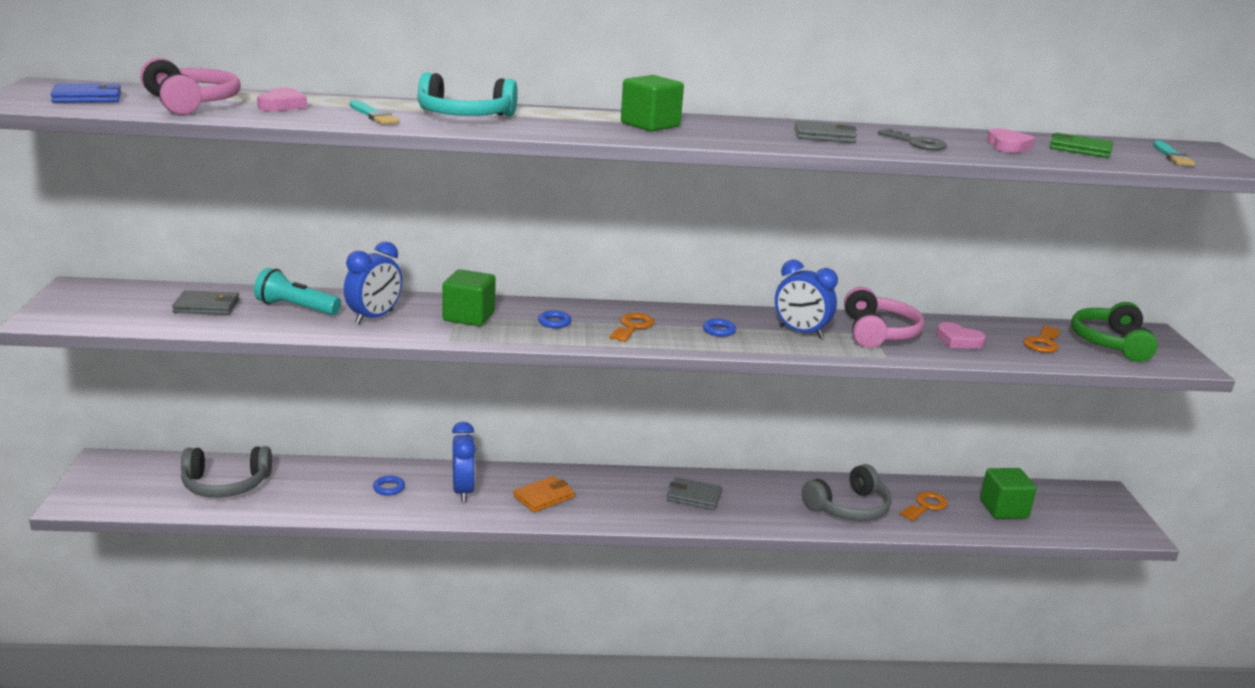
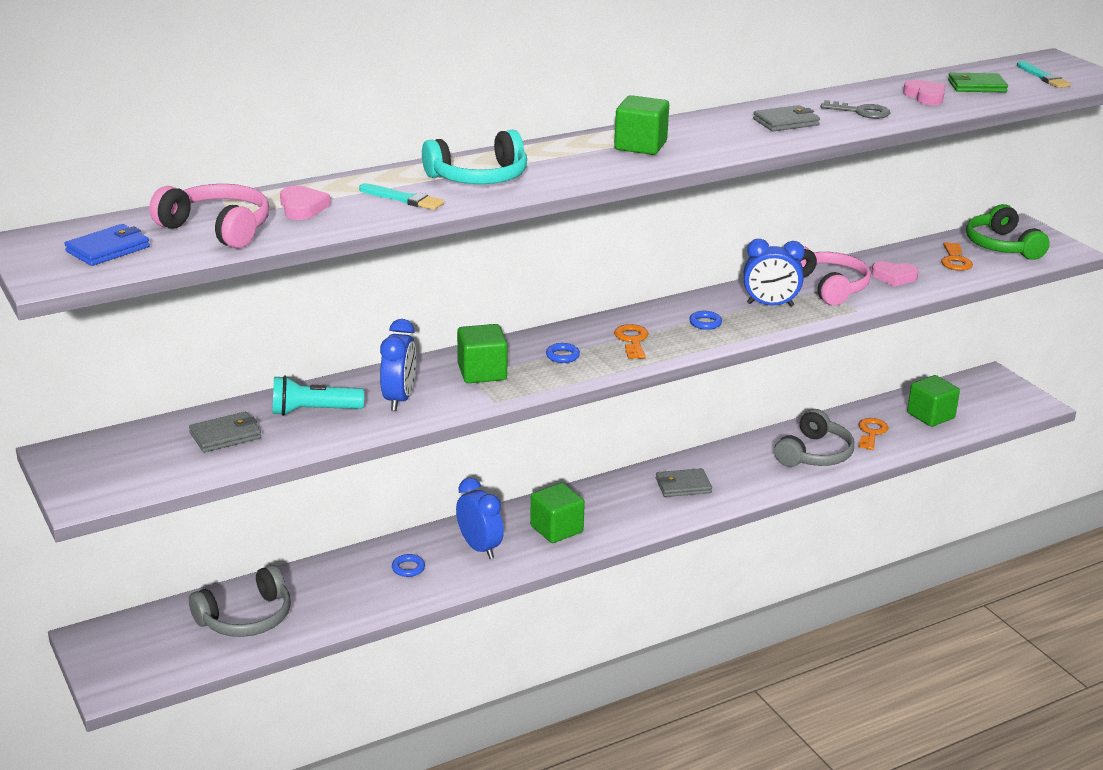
camera: 25 degrees left, 5 degrees up
orange wallet [513,476,575,512] -> green cube [530,483,585,543]

